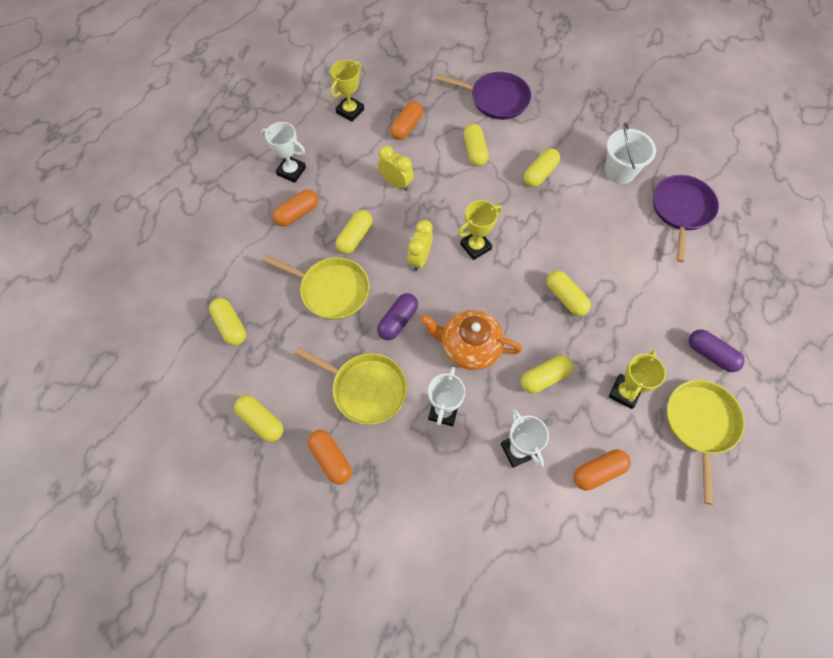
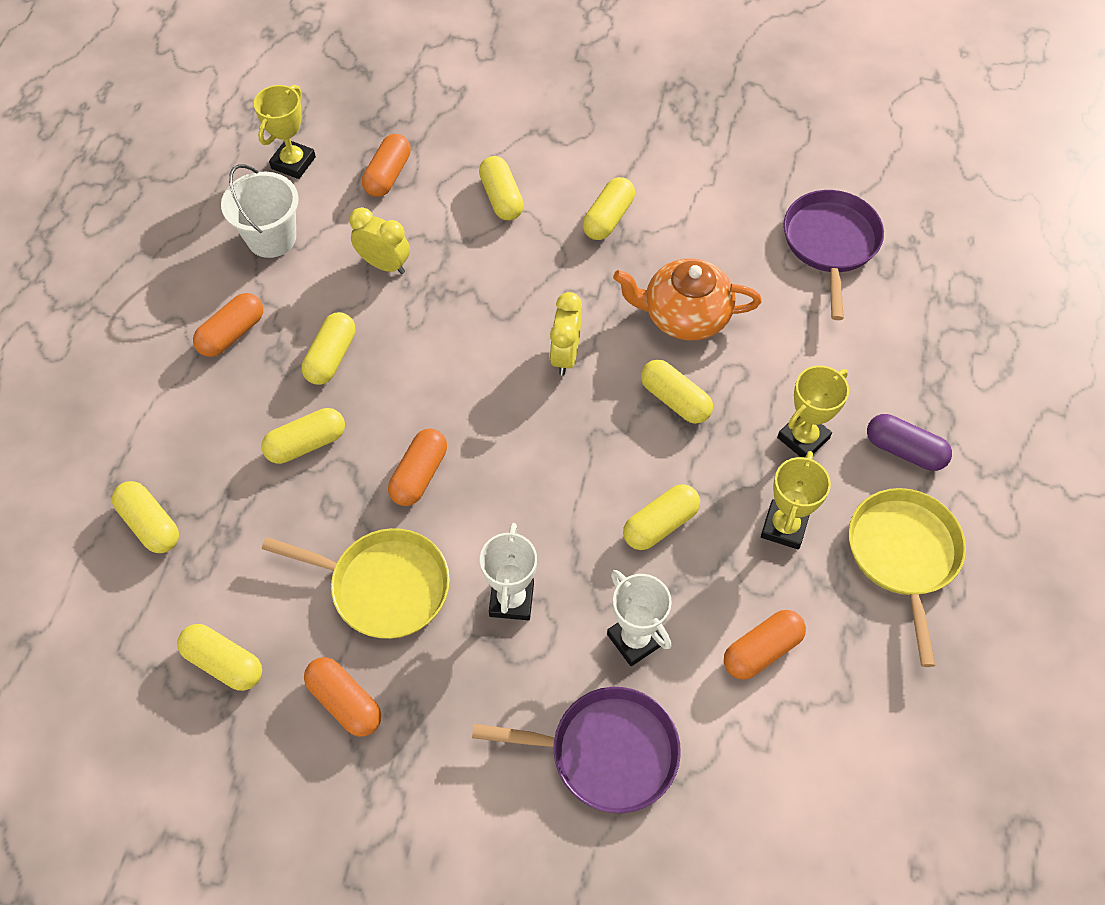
camera: 10 degrees left, 5 degrees down
white trophy [261,122,306,183] -> none
yellow pan [263,255,370,320] -> yellow capsule [261,408,345,464]
purple capsule [377,293,418,340] -> orange capsule [388,429,447,506]
yellow clock [407,220,433,271] -> yellow clock moved to [550,292,582,375]
orange teapot [420,310,522,370] -> orange teapot moved to [613,258,762,340]
purple pan [436,72,531,120] -> purple pan moved to [472,687,681,813]
yellow trophy [458,200,502,260] -> yellow trophy moved to [777,366,849,457]
white bucket [605,123,656,184] -> white bucket moved to [221,164,299,258]

